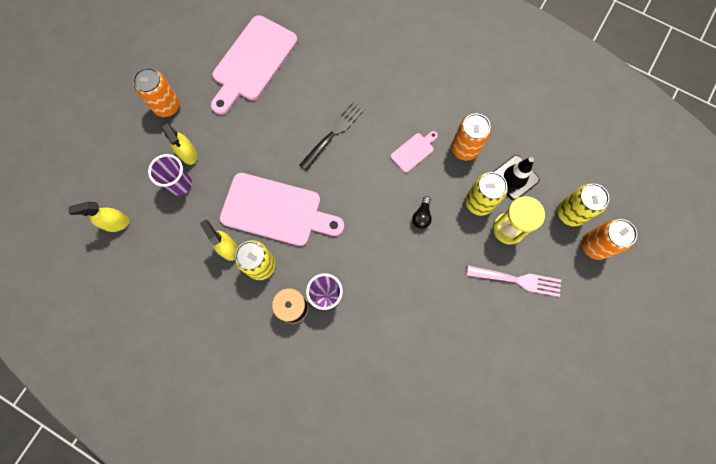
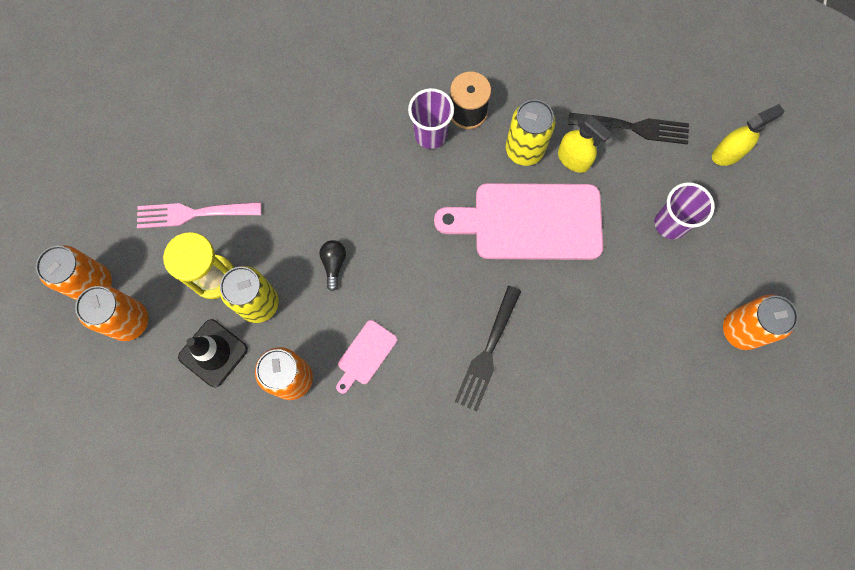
camera: 165 degrees right, 0 degrees up
yellow spray bottle [161,121,197,165] -> none
pink cutting board [211,15,298,115] -> none
yellow can [558,184,609,226] -> orange can [75,285,149,341]
none -> black fork [568,113,689,144]

